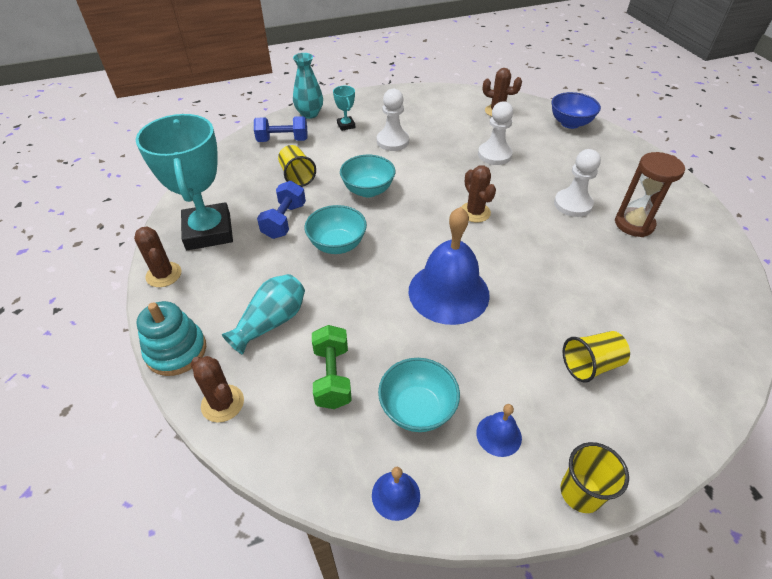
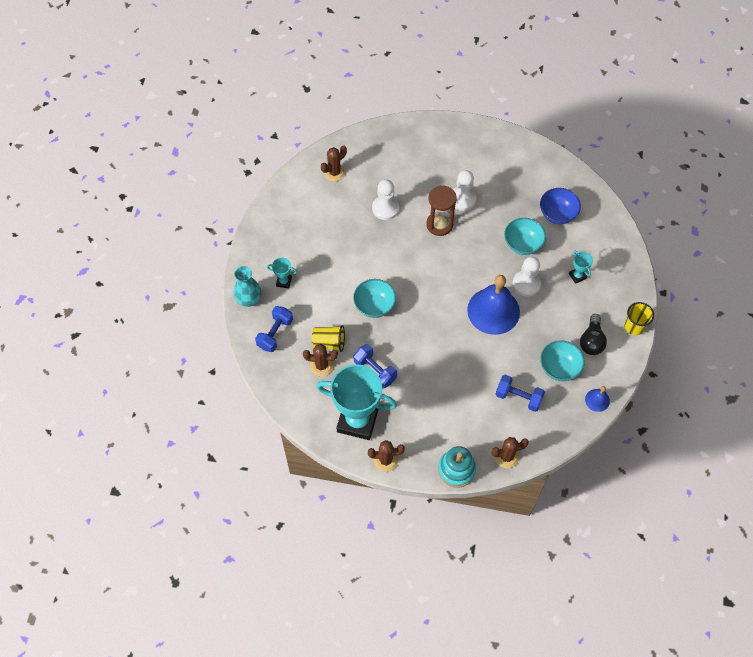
camera: 60 degrees left, 15 degrees up
turquoise vase [222,274,305,355] -> none
turquoise bowl [305,205,367,254] -> turquoise bowl moved to [504,218,546,255]
green dumbbell [312,325,352,409] -> blue dumbbell [496,375,545,412]
white pawn [377,89,409,151] -> white pawn moved to [513,257,541,297]
brown cactus [461,165,496,222] -> brown cactus moved to [303,344,338,376]
blue bell [476,404,522,457] -> black light bulb [580,314,607,355]
blue bowl [551,92,601,129] -> blue bowl moved to [540,188,581,224]
yellow cup [563,331,630,383] -> turquoise trophy [569,251,593,284]
brown hourglass [615,152,685,237] -> brown hourglass moved to [426,185,457,236]

